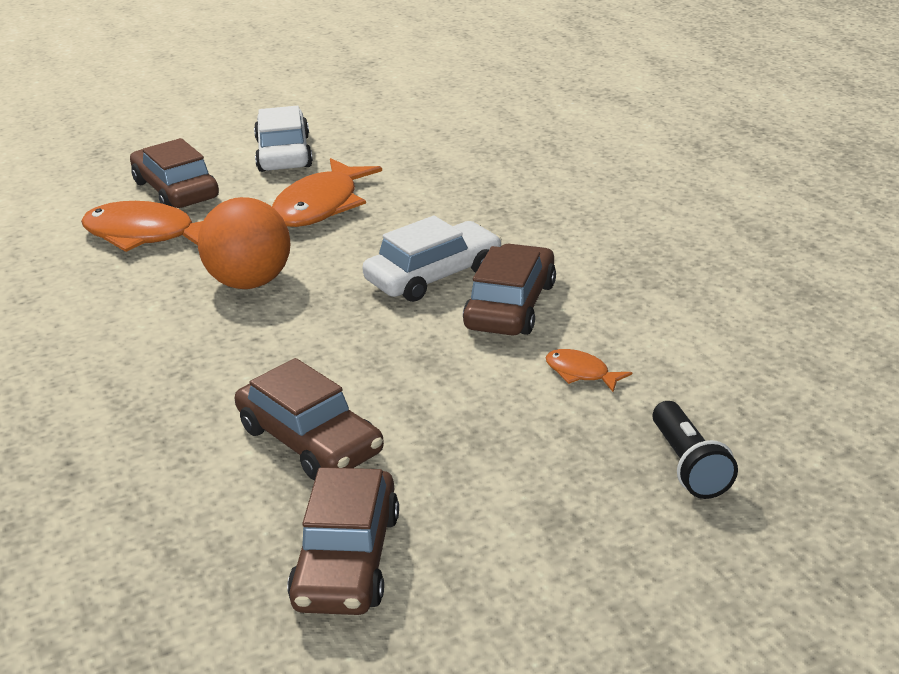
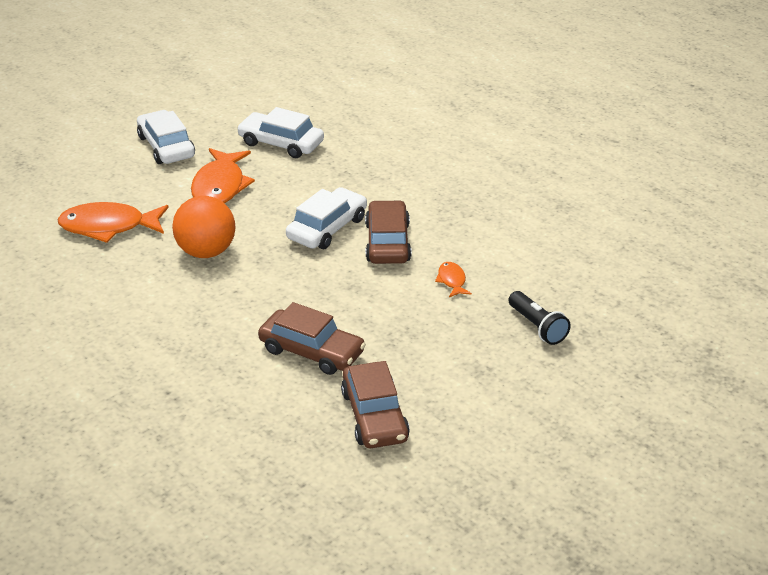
camera: 20 degrees left, 5 degrees up
brown car [130,138,219,208] -> none
orange fish [546,349,632,392] -> orange fish turned 60 degrees clockwise [435,262,472,297]
none -> white car [237,107,324,158]

